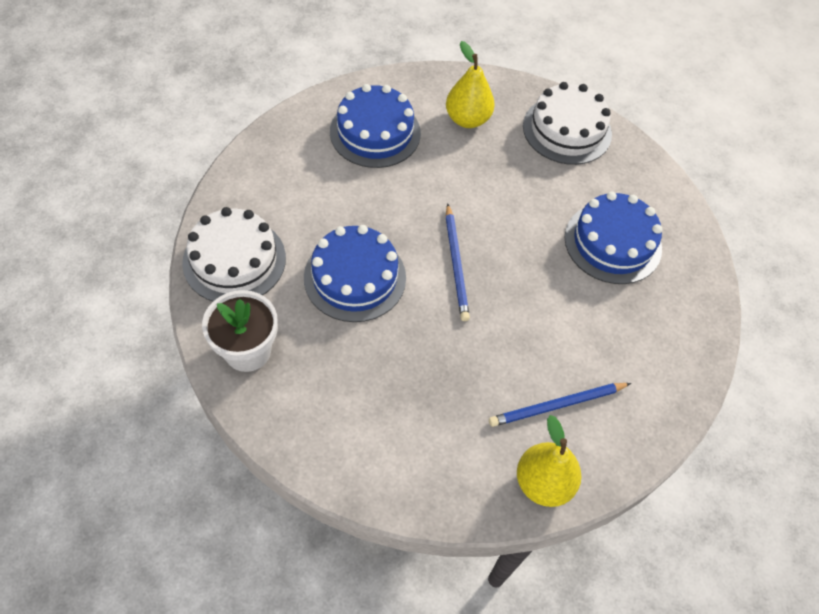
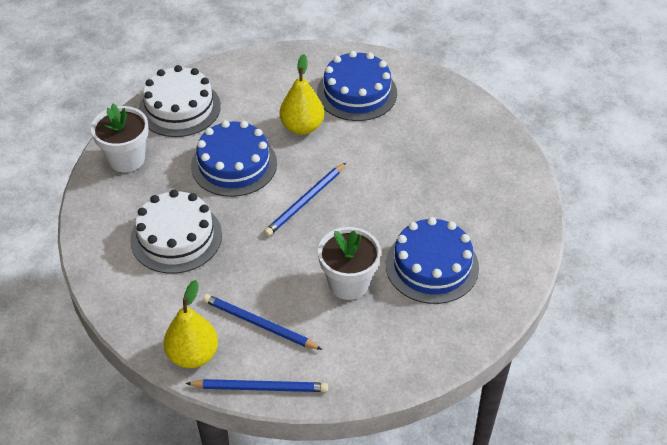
camera: 50 degrees right, 10 degrees down
yellow pear [446,41,495,128] -> yellow pear moved to [280,54,324,135]
white cake [523,82,612,165] -> white cake moved to [130,190,222,274]
none -> blue pencil [186,379,328,392]
none -> white flower pot [318,227,381,300]

